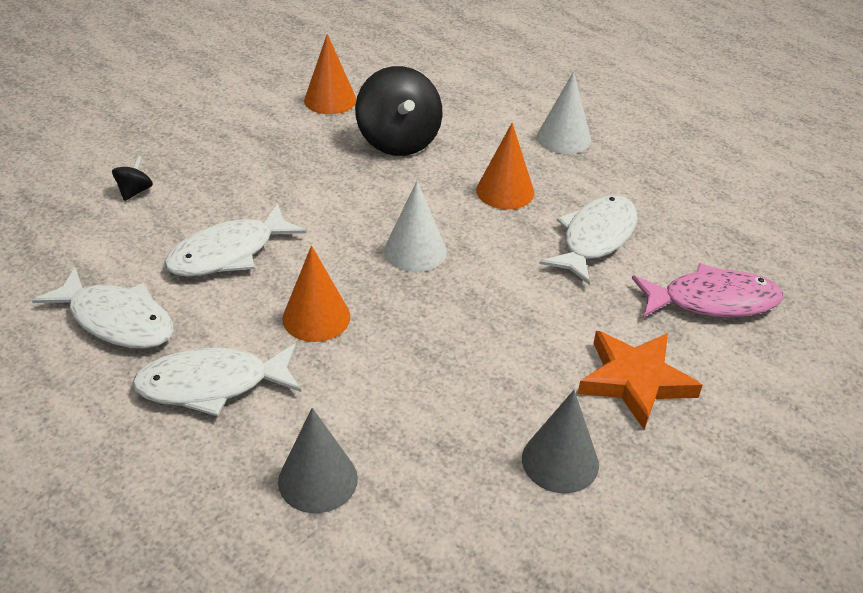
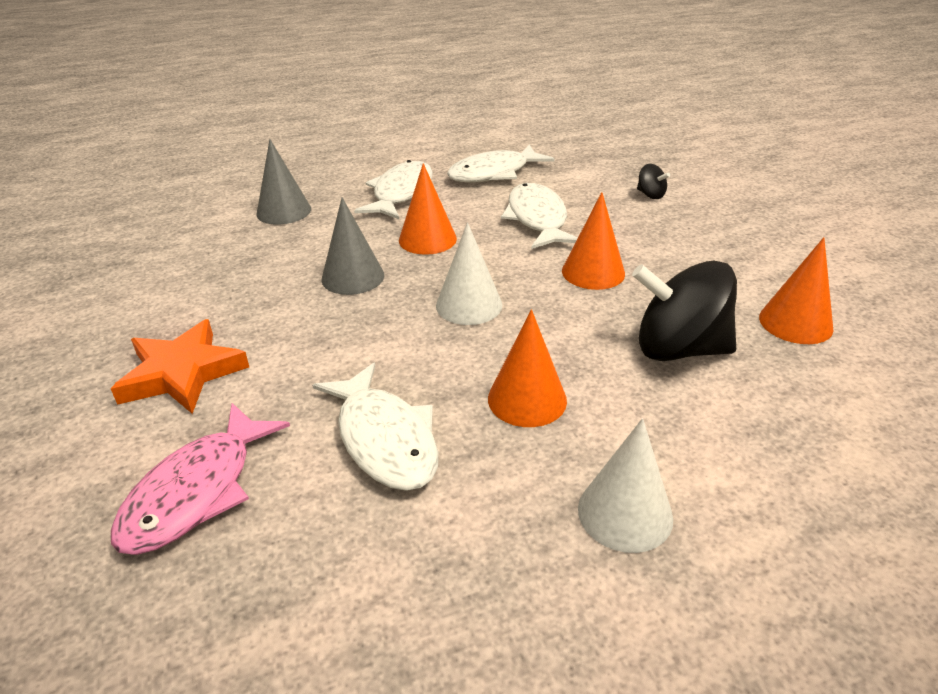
camera: 120 degrees right, 5 degrees down
grey cone [522,390,599,493] -> grey cone moved to [321,197,384,295]
none -> orange cone [562,192,625,290]

